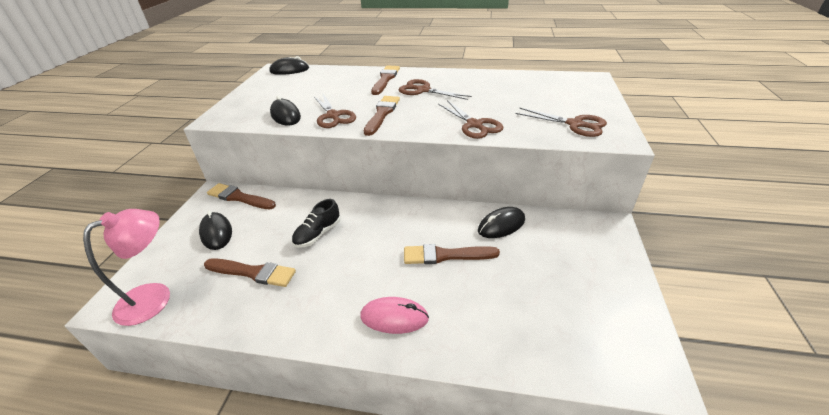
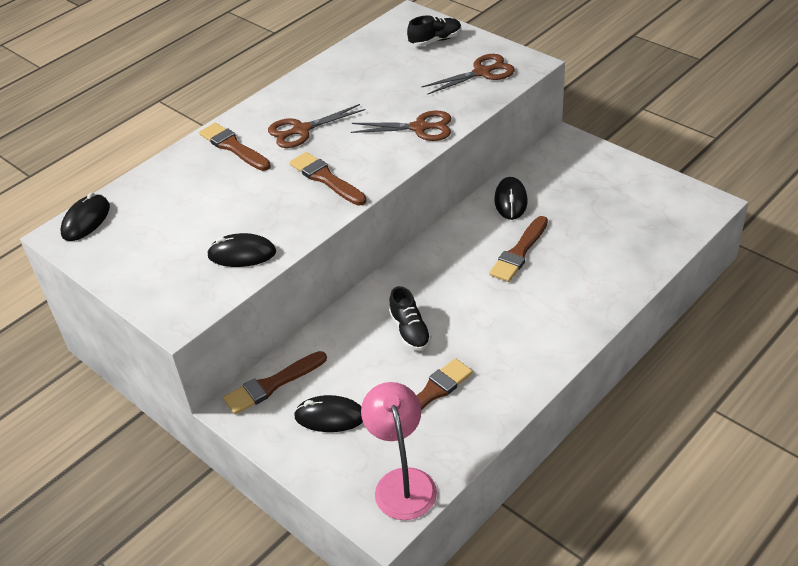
camera: 55 degrees left, 5 degrees up
brown scissors [314,94,356,128] -> none
pink mouse [360,297,429,334] -> none
none -> black shoe [407,15,461,47]

